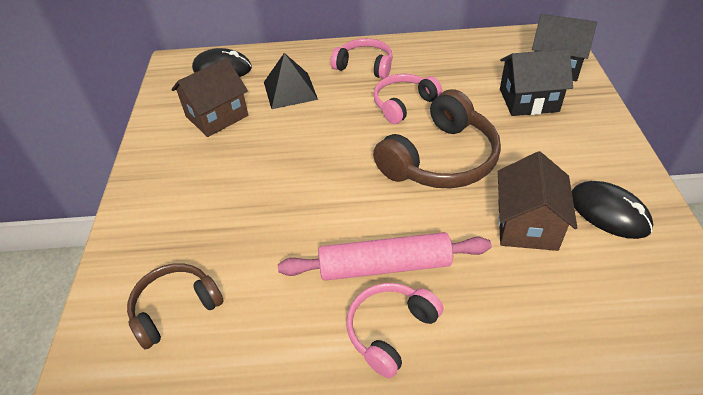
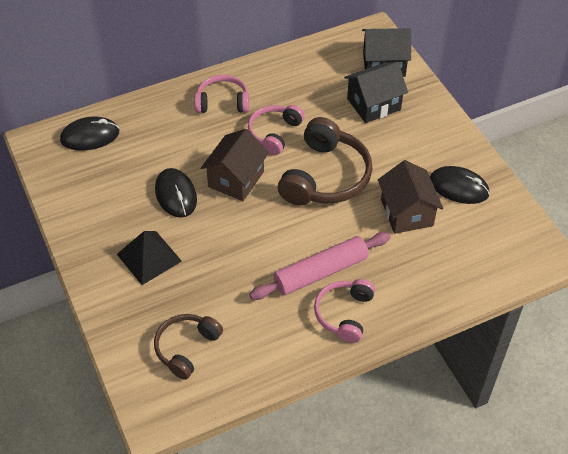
camera: 25 degrees left, 5 degrees up
brown house [171,58,248,137] -> brown house moved to [201,129,269,201]
black pyramid [264,53,318,109] -> black pyramid moved to [117,231,182,285]
none -> black mouse [155,168,197,218]

